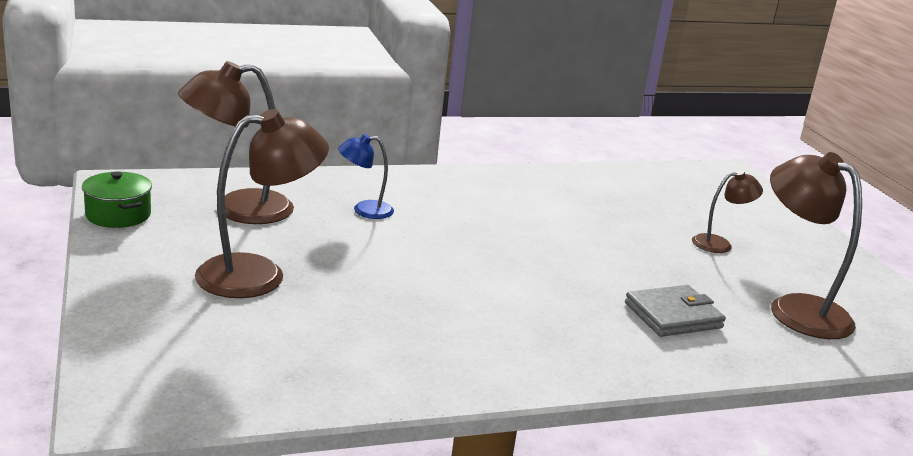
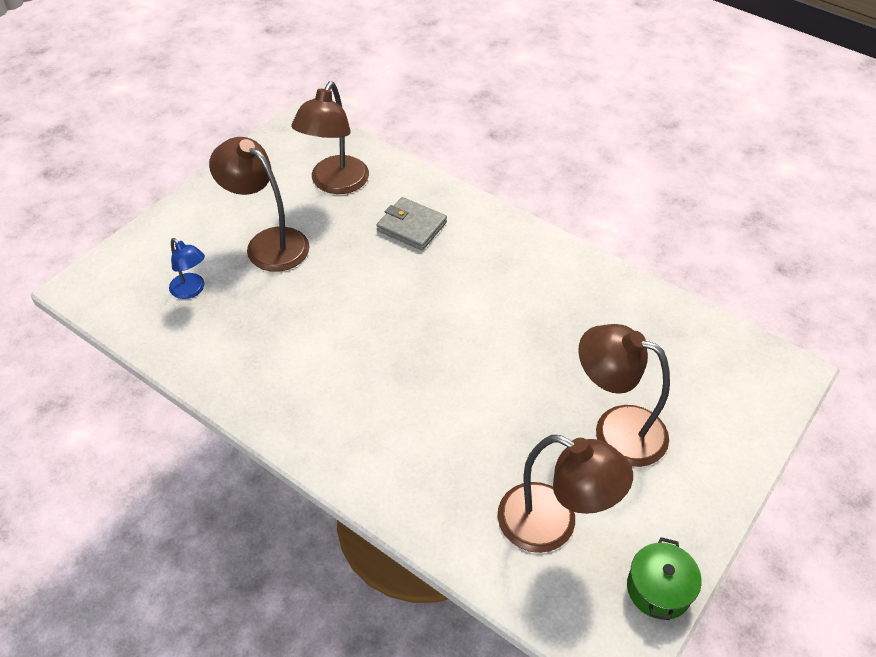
camera: 125 degrees left, 25 degrees up
blue lamp [338,134,394,219] -> blue lamp moved to [169,238,205,299]
brown lamp [692,170,763,253] -> brown lamp [209,137,309,272], size x1.84

